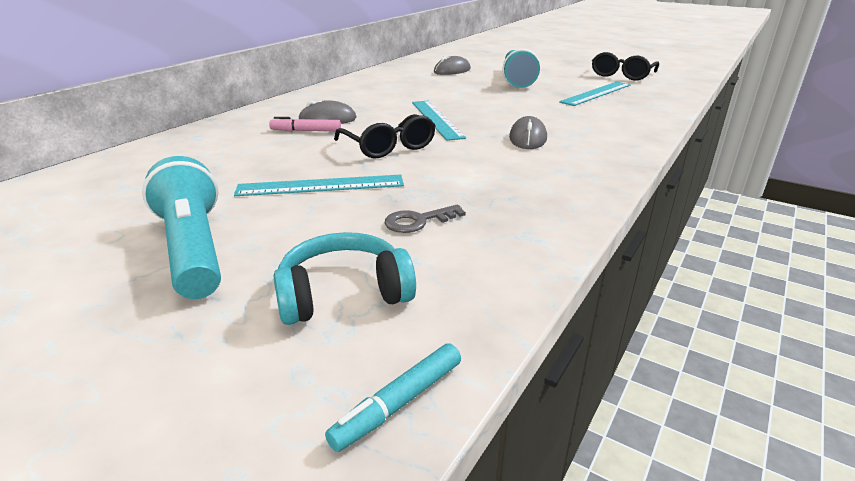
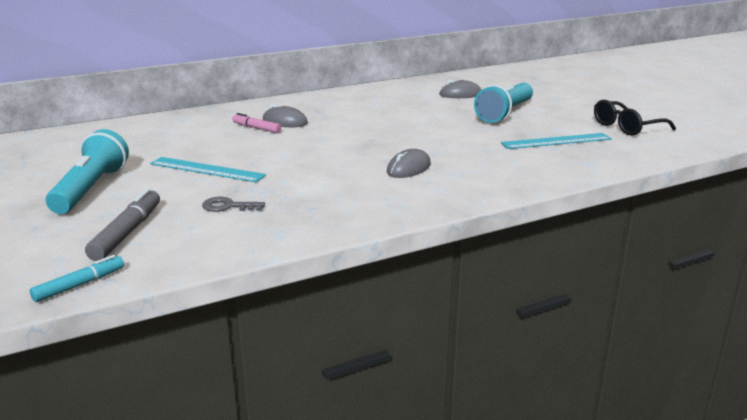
camera: 30 degrees right, 5 degrees down
turquoise headphones [274,232,416,325] -> grey marker [85,188,160,261]
turquoise marker [325,343,461,452] -> turquoise marker turned 150 degrees clockwise [30,255,124,302]
black glasses [334,114,436,158] -> none
turquoise ruler [412,100,466,141] -> none

